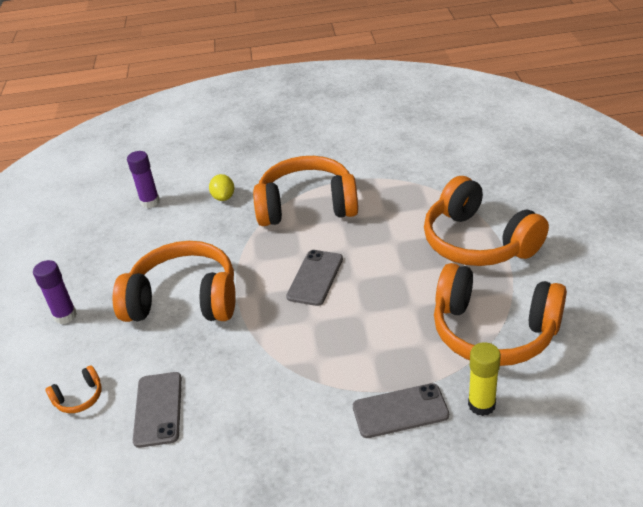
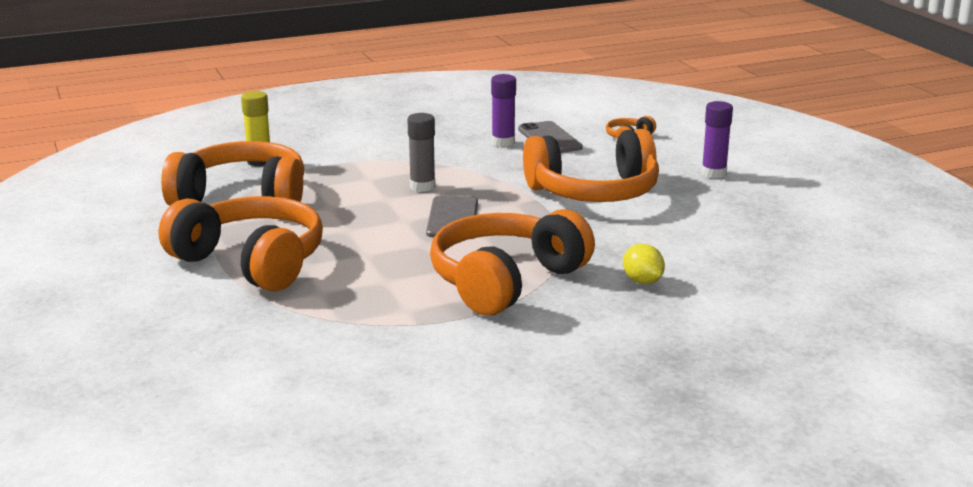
camera: 160 degrees right, 15 degrees down
purple glue stick [127,151,160,208] -> purple glue stick moved to [491,74,516,147]
orange headphones [253,156,358,226] -> orange headphones turned 150 degrees clockwise [430,209,595,316]
grey phone [353,383,449,438] -> none
none -> grey glue stick [407,113,436,192]

